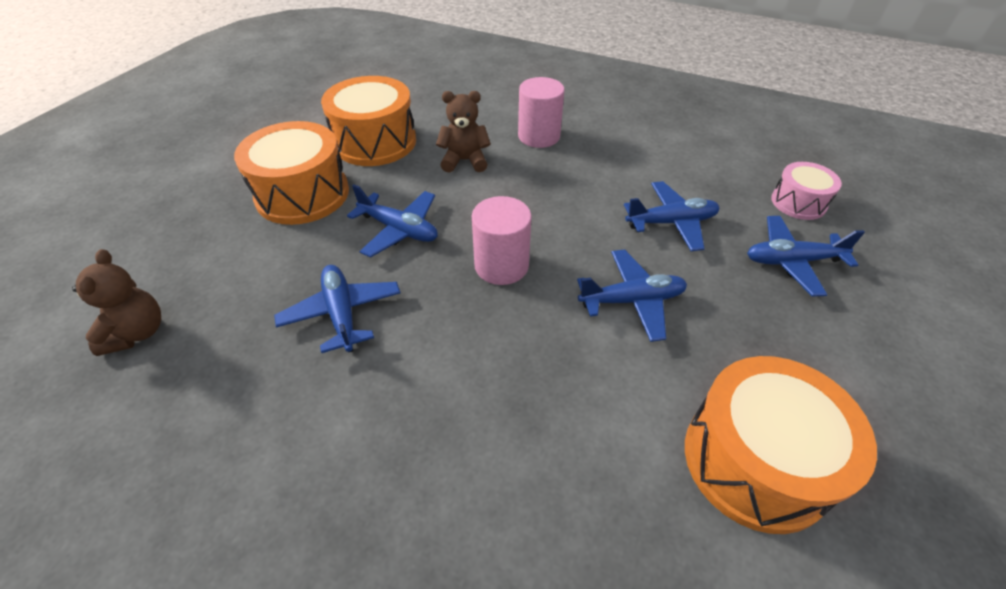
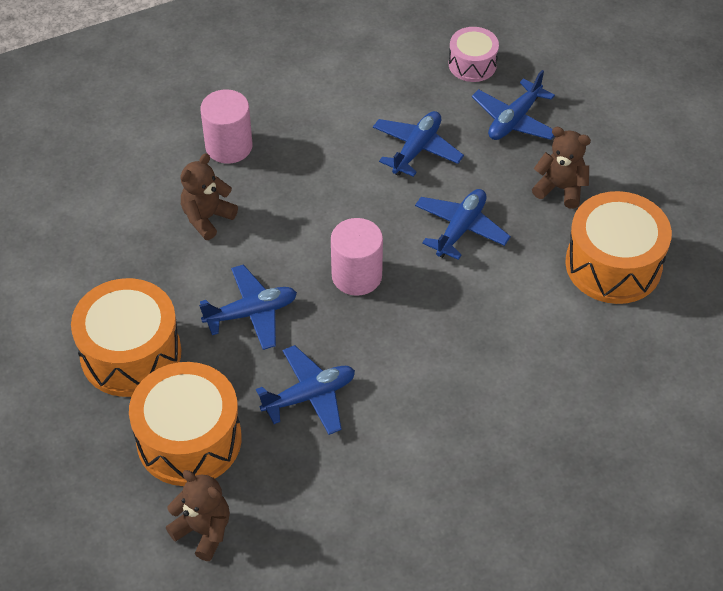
camera: 50 degrees left, 5 degrees up
blue plane [274,265,400,353] -> blue plane turned 135 degrees clockwise [256,345,355,435]
orange drum [321,76,416,166] -> orange drum moved to [129,362,242,486]
none -> brown teddy bear [532,127,591,209]

